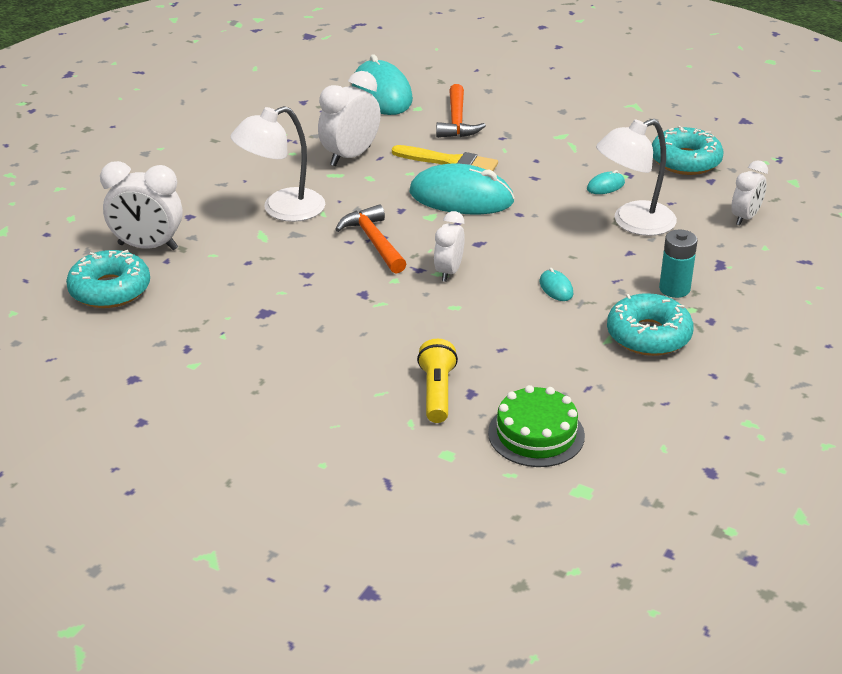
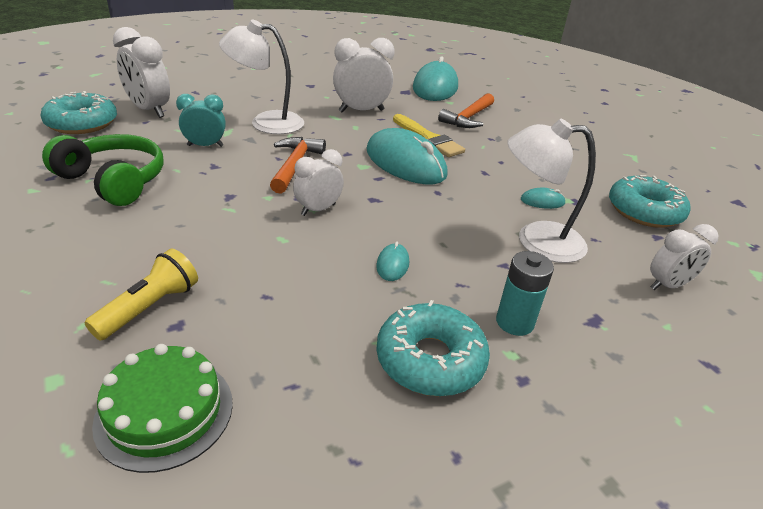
camera: 30 degrees right, 0 degrees up
none -> green headphones [42,134,164,206]
none -> turquoise clock [176,94,226,147]

